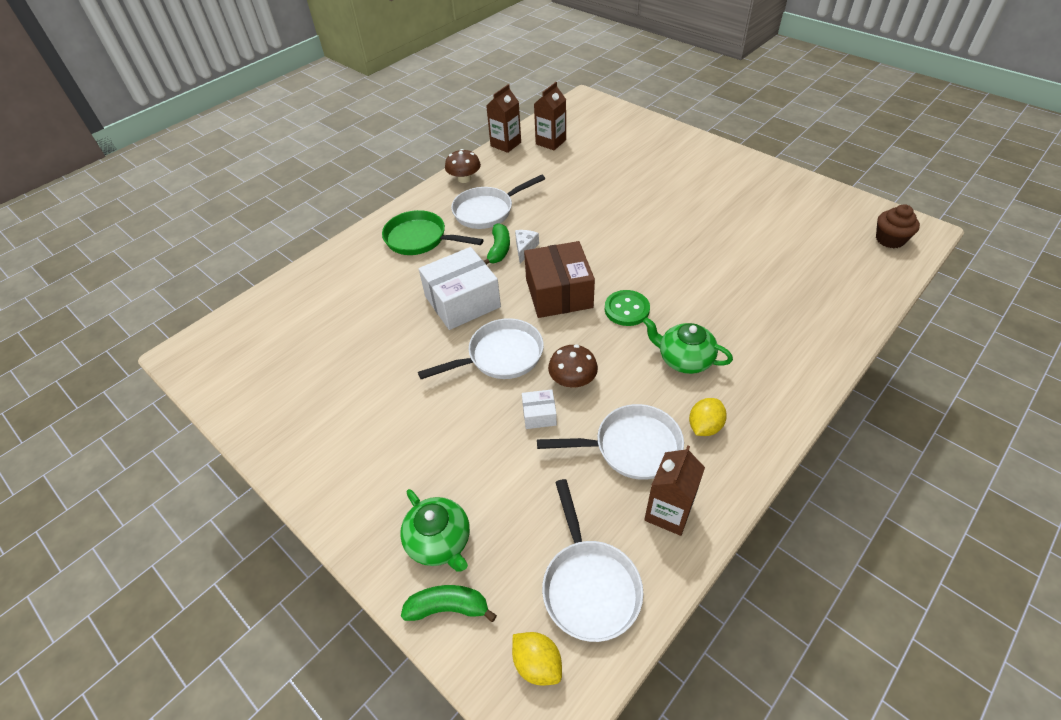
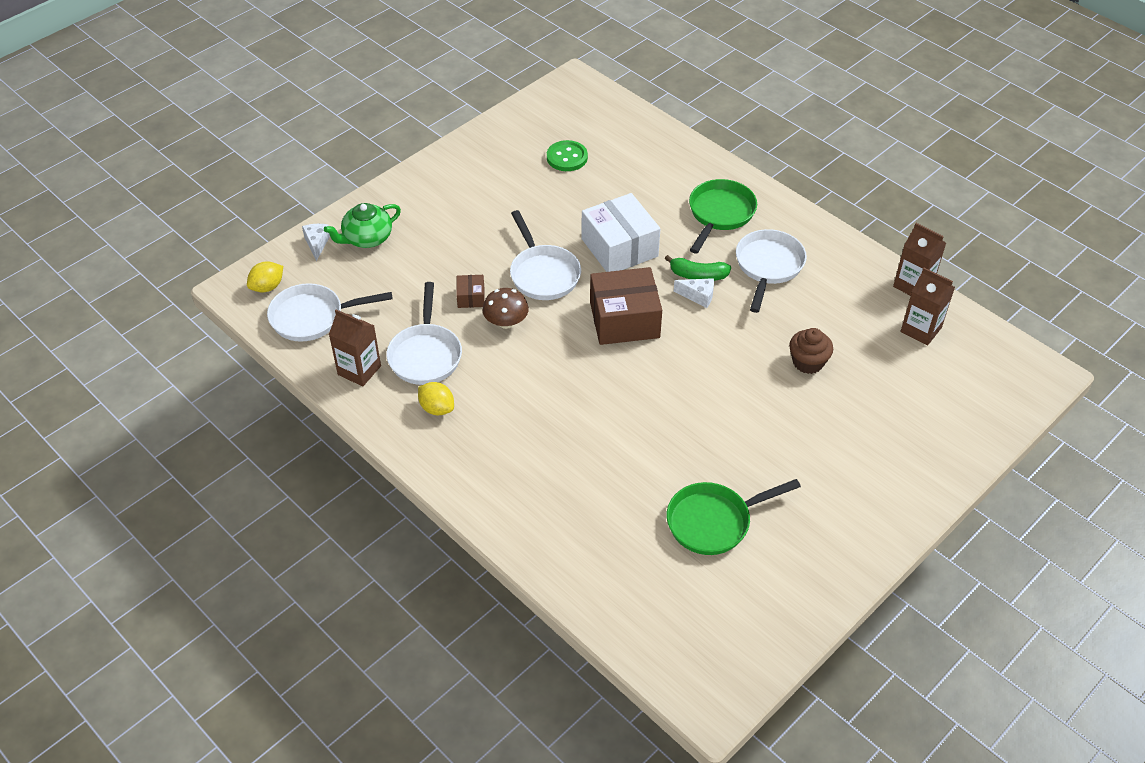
camera: 90 degrees right, 0 degrees up
green banana [401,585,497,622] -> white cheese [302,224,330,261]
brown mushroom [445,149,481,183] -> none
white pan [451,175,545,229] -> white pan turned 45 degrees clockwise [736,229,807,313]
white box [522,389,557,429] -> brown box [456,275,485,308]
green button [605,290,650,326] -> green button moved to [547,140,588,171]
green teapot [643,318,733,374] -> none
brown cupcake [876,204,920,248] -> brown cupcake moved to [789,328,833,374]
none -> green pan [667,479,801,555]

